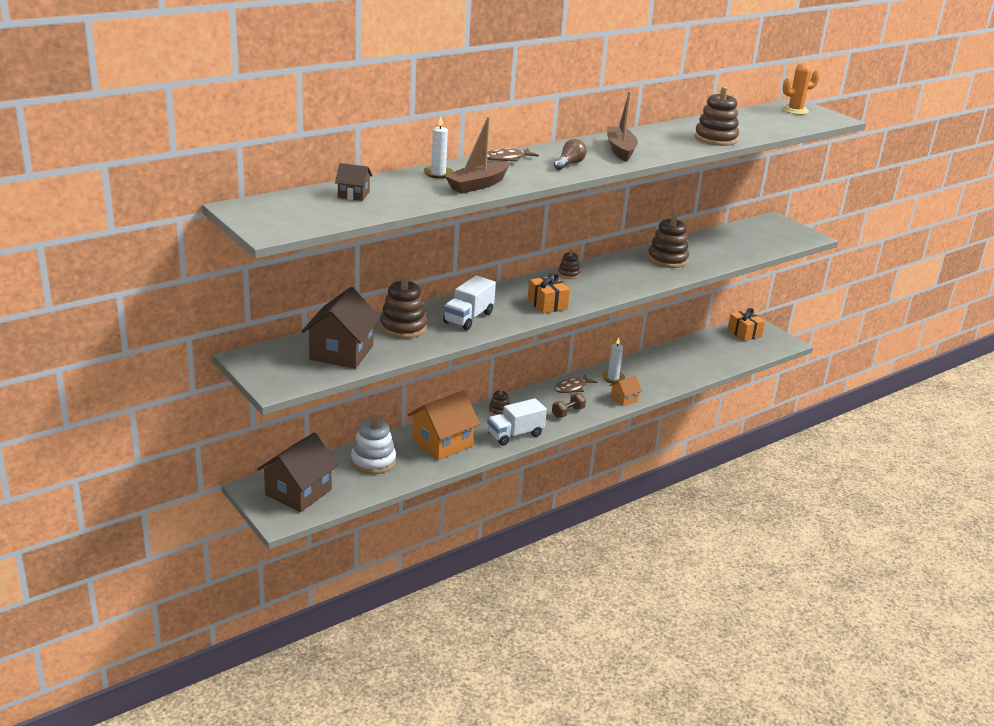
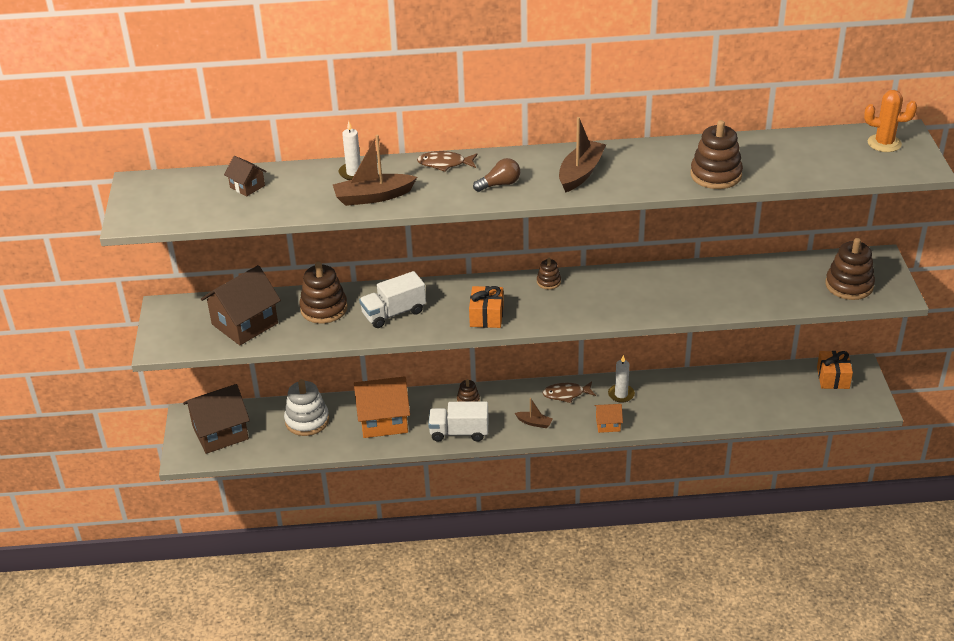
camera: 35 degrees right, 10 degrees up
brown dumbbell [552,393,586,418] -> brown boat [515,398,553,428]
brown stacking toy [648,213,689,268] -> brown stacking toy moved to [826,238,875,300]

